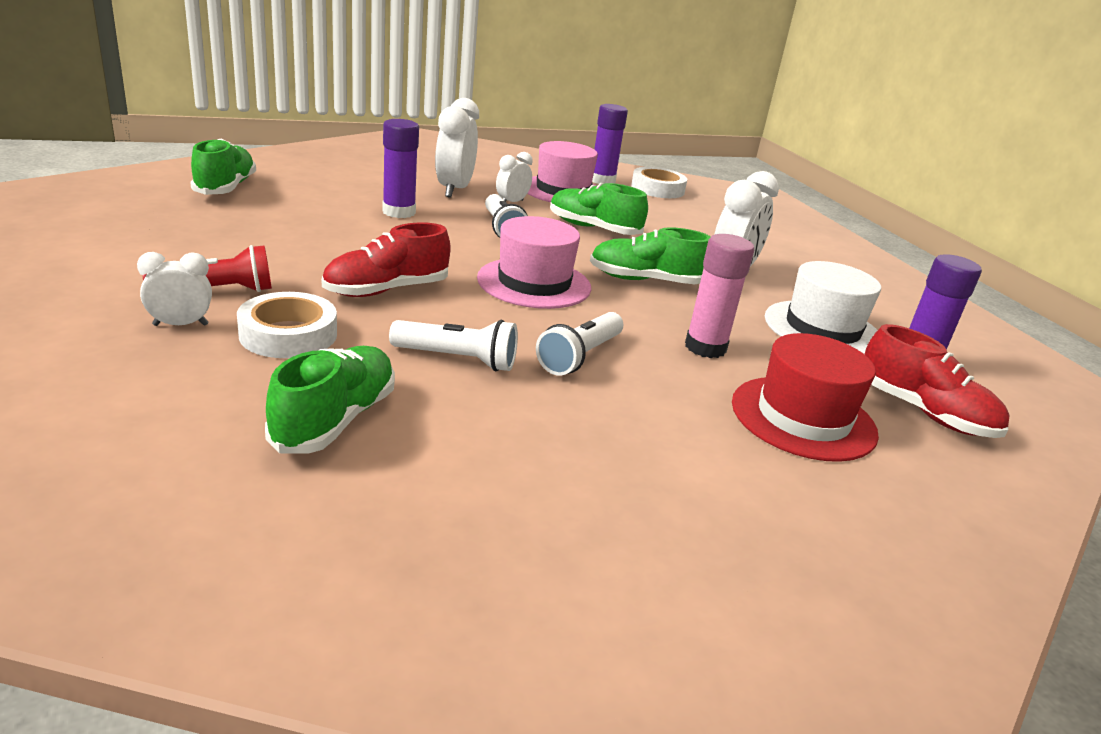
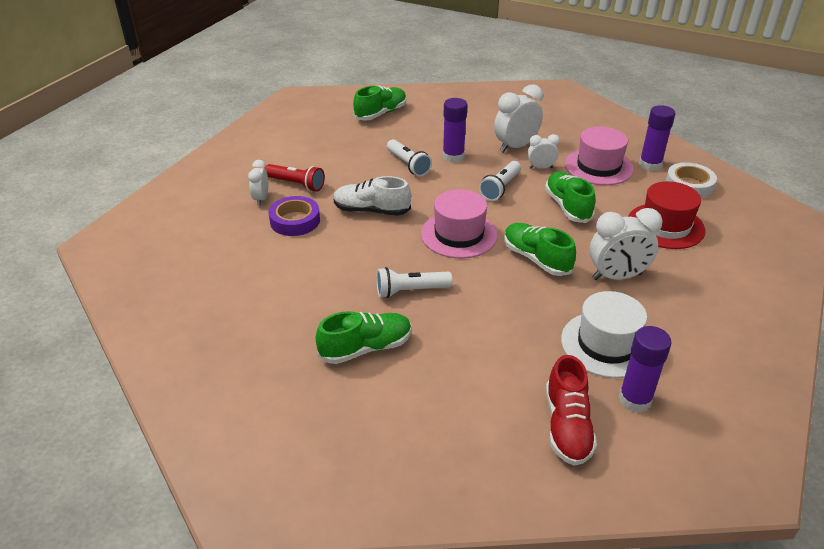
camera: 50 degrees right, 10 degrees up
white clock [137,252,212,326] -> white clock turned 120 degrees counterclockwise [248,160,268,206]
white tape [237,292,337,358] -> purple tape [269,196,320,236]
green shoe [265,346,395,454] -> green shoe moved to [316,311,411,364]
red shoe [322,223,451,297] -> white shoe [333,176,411,216]
white flashlight [389,320,518,371] -> white flashlight moved to [387,139,432,176]
pink glue stick [685,234,754,358] -> none
red hat [732,333,879,462] -> red hat moved to [628,181,705,249]

